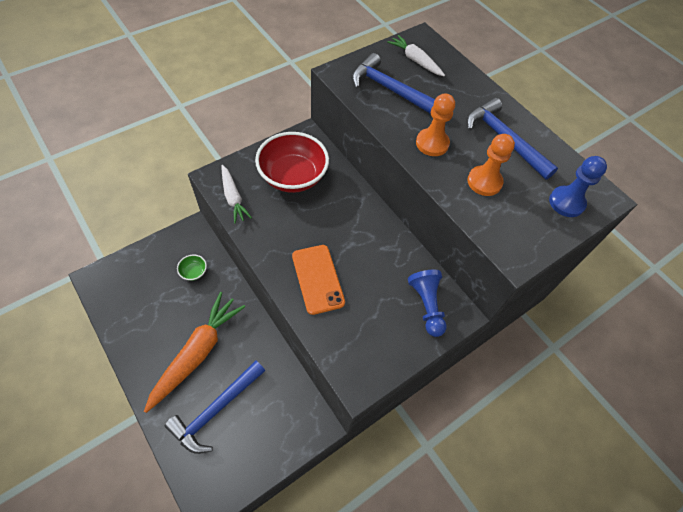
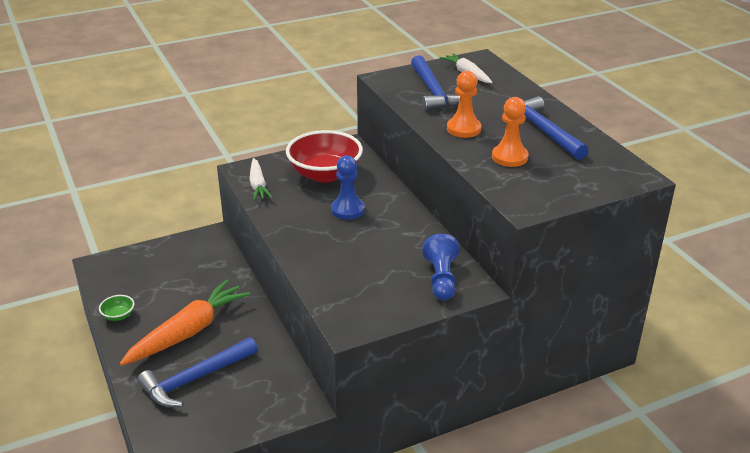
camera: 15 degrees right, 25 degrees down
green bowl [177,255,207,281] -> green bowl moved to [99,295,134,321]
orange phone [292,245,345,315] -> none
blue hammer [352,53,435,114] -> blue hammer turned 150 degrees counterclockwise [411,55,460,111]
blue pawn [549,156,607,217] -> blue pawn moved to [331,156,365,220]

